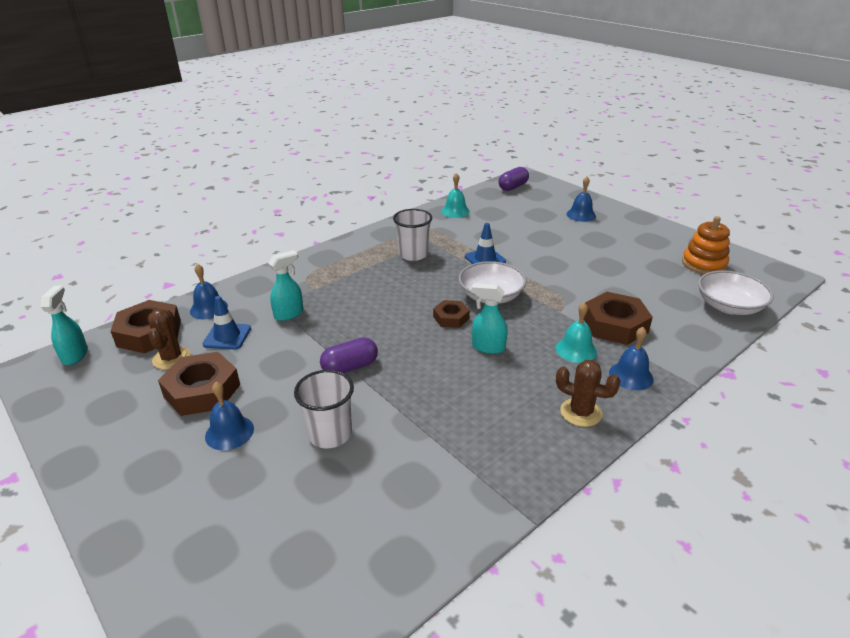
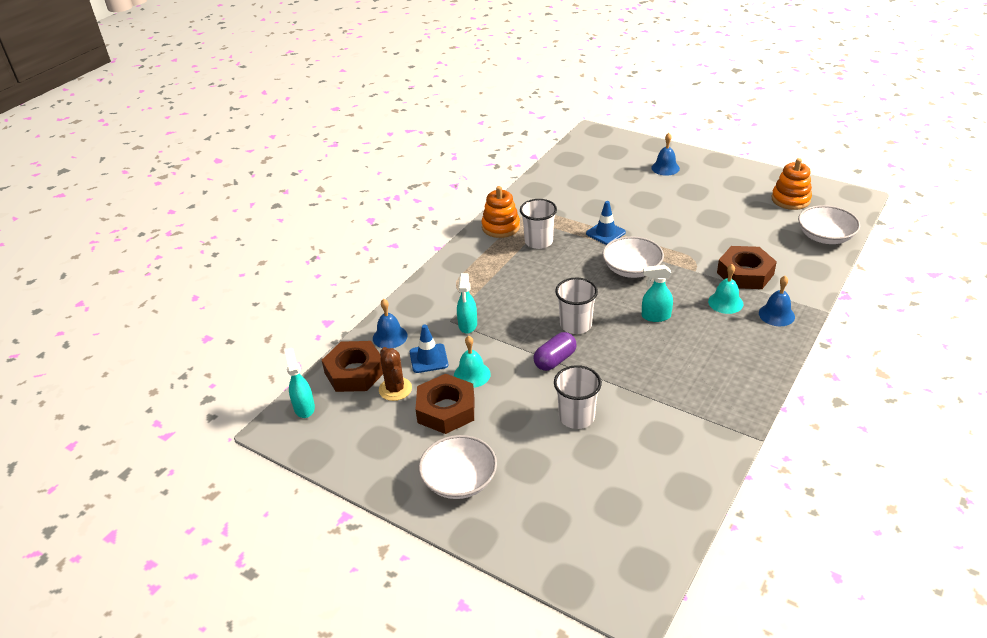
camera: 15 degrees left, 5 degrees up
blue bell [205,382,254,450] -> none
turquoise spray bottle [268,250,303,321] -> turquoise spray bottle turned 150 degrees clockwise [457,273,477,334]
brown nut [433,300,470,328] -> none
turquoise bell [441,173,470,218] -> turquoise bell moved to [454,336,491,388]
purple capsule [499,167,529,191] -> none
brown cactus [556,360,621,427] -> none
none -> white bowl [419,435,497,499]
none -> orange stacking toy [482,186,520,238]
none -> white cup [555,277,598,334]

